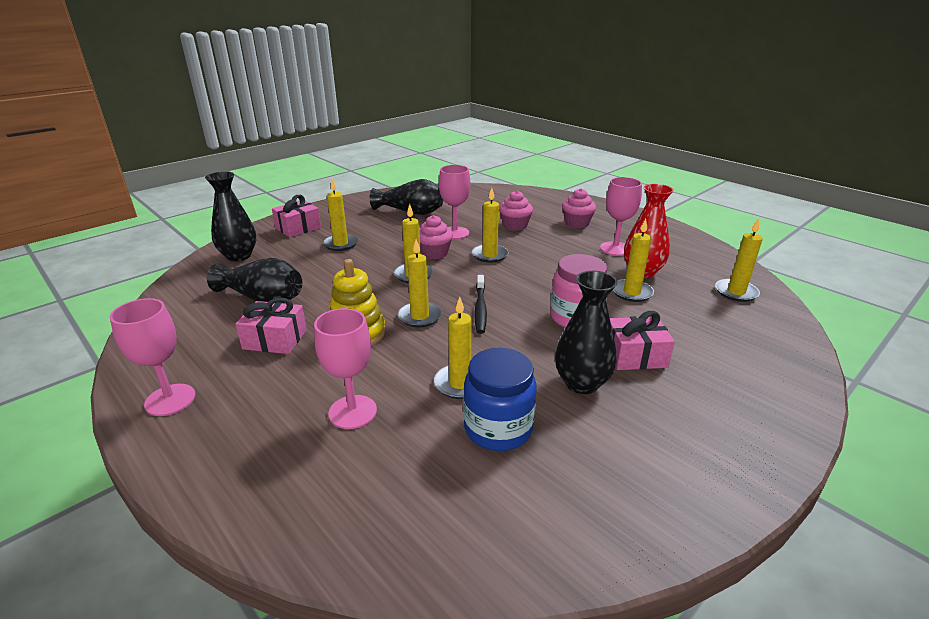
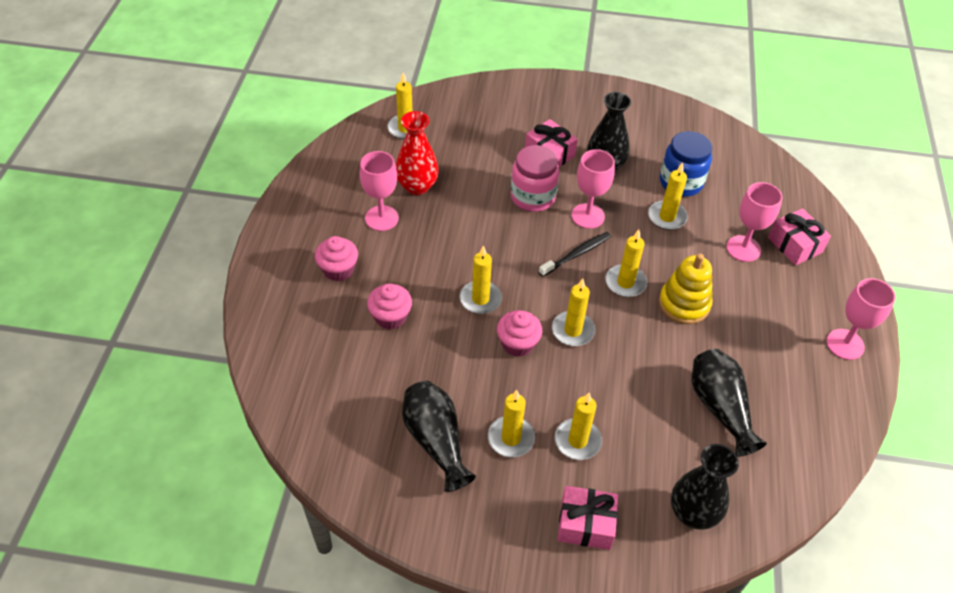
camera: 130 degrees left, 20 degrees up
pink gift [235,297,307,354] -> pink gift moved to [768,208,831,265]
pink goblet [439,165,470,239] -> pink goblet moved to [571,149,615,229]
yellow candle [613,219,654,302] -> yellow candle moved to [488,390,535,457]

